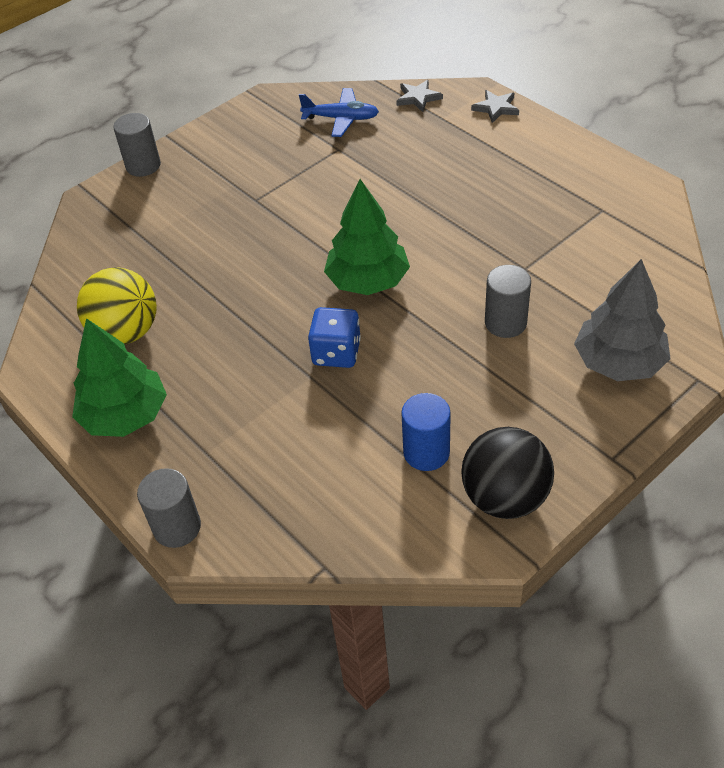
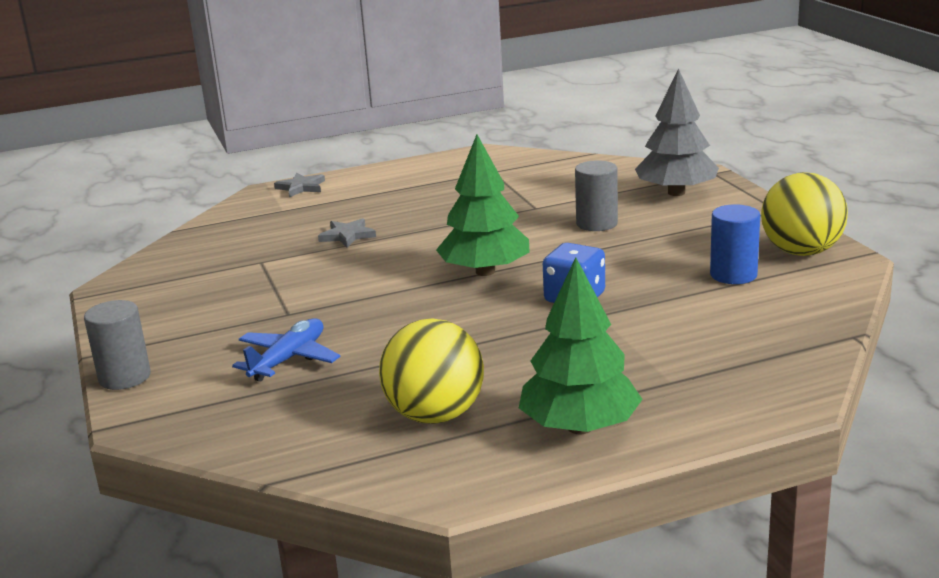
camera: 70 degrees left, 25 degrees down
grey cylinder [137,468,201,548] -> none
blue plane [299,88,379,137] -> blue plane moved to [232,319,340,382]
grey star [396,80,443,112] -> grey star moved to [318,218,376,247]
black ball [461,427,554,519] -> yellow ball [761,172,848,256]

